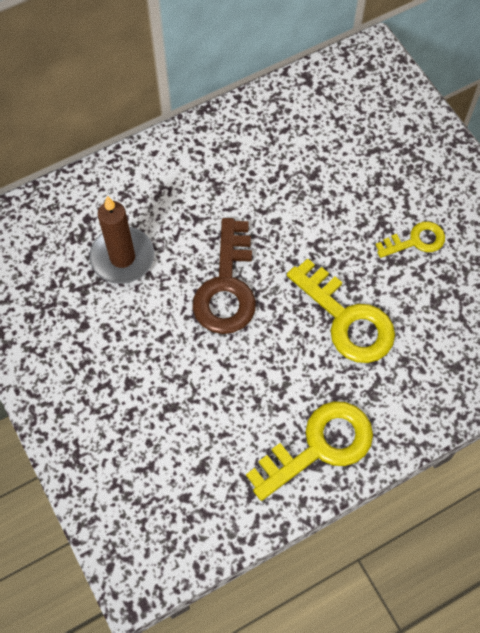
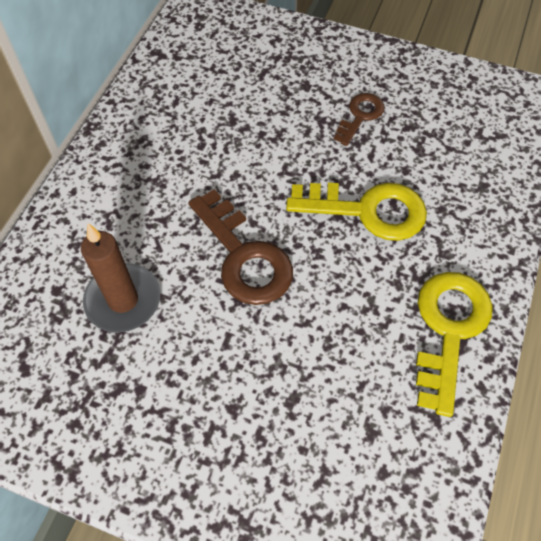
camera: 40 degrees left, 5 degrees down
yellow key [376,221,445,258] -> brown key [334,93,385,146]

